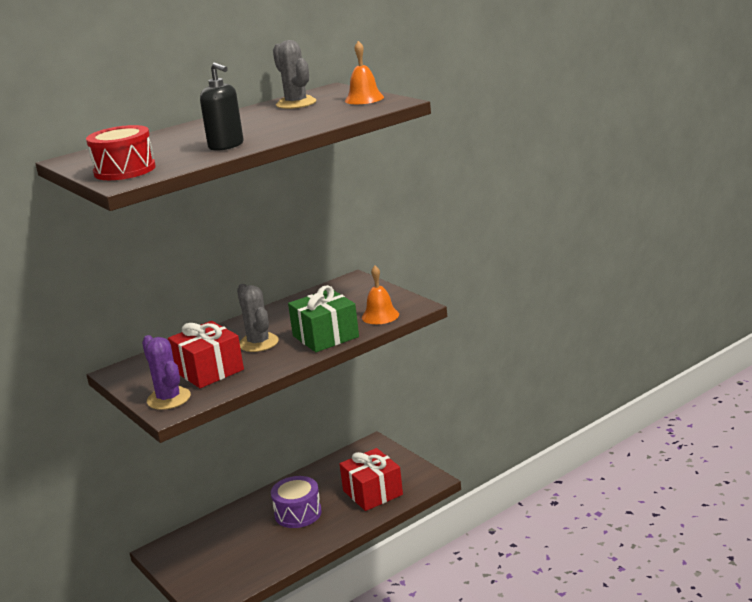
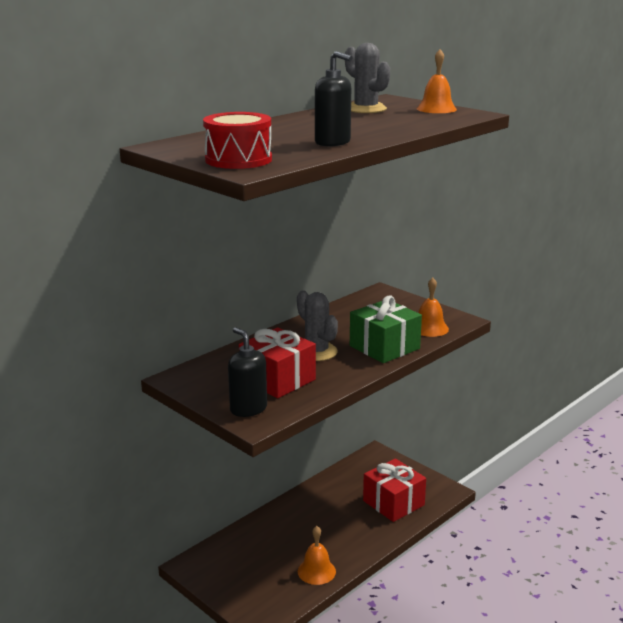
camera: 10 degrees left, 0 degrees up
purple cactus [142,335,191,410] -> black soap dispenser [228,327,267,417]
purple drum [271,476,322,528] -> none
none -> orange bell [298,526,336,585]

